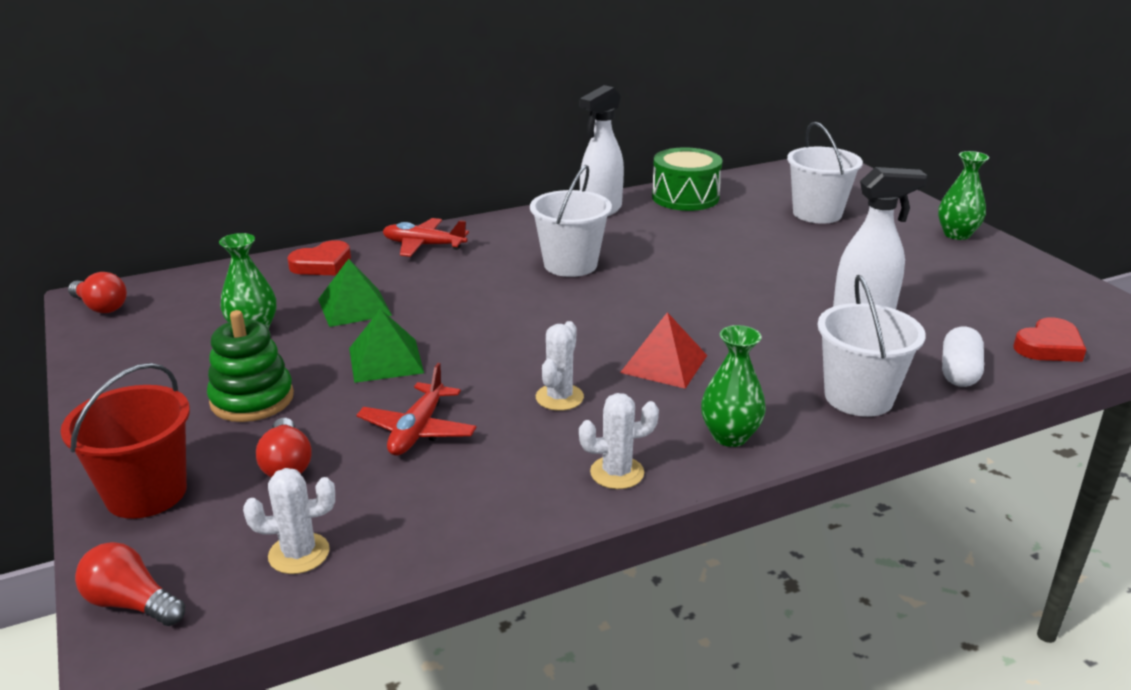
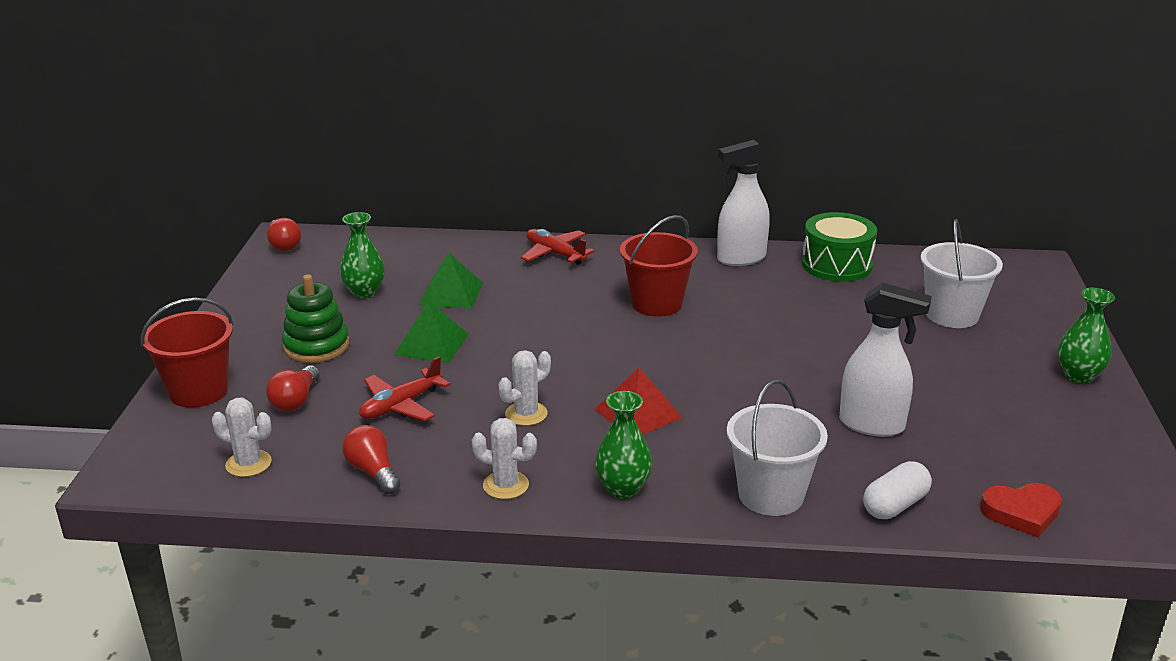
camera: 30 degrees right, 0 degrees up
red light bulb [75,542,185,626] -> red light bulb moved to [342,425,400,494]
red heart [287,240,351,276] -> none
white bucket [530,165,612,277] -> red bucket [620,215,698,317]

